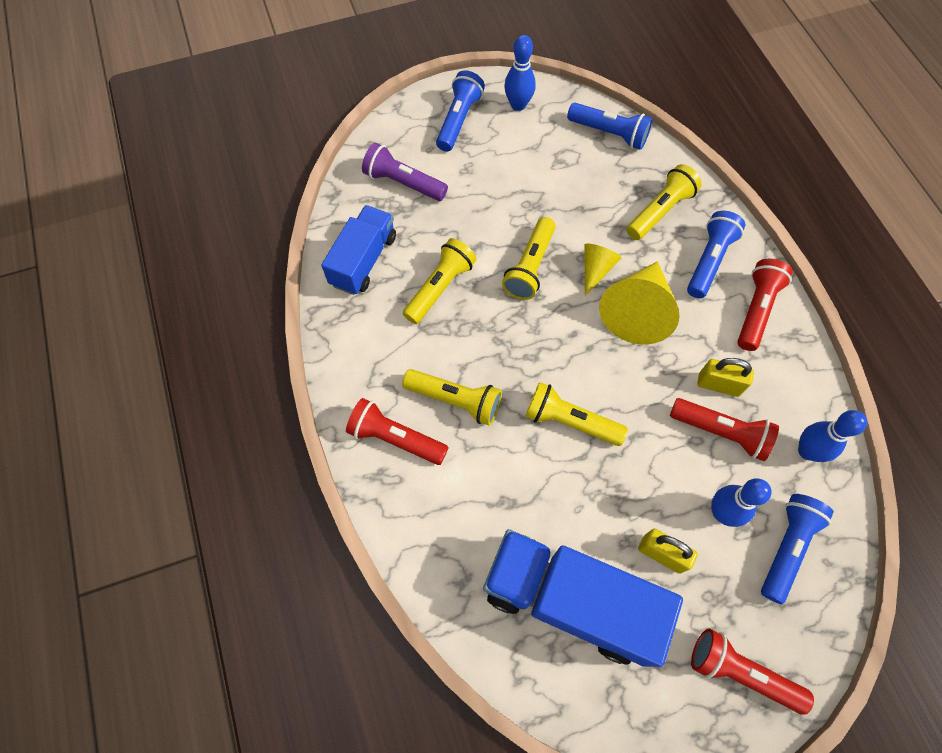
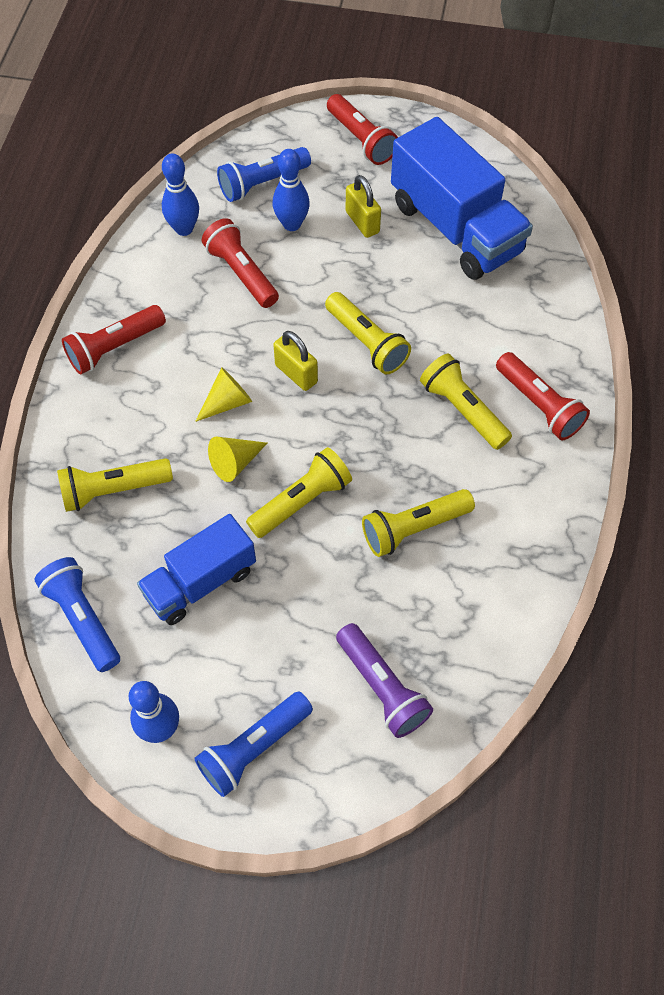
camera: 150 degrees left, 5 degrees down
blue truck [321,205,396,295] -> blue truck moved to [137,514,256,625]
yellow cone [599,261,680,344] -> yellow cone [195,367,252,422], size x0.52
blue flashlight [687,211,745,298] -> none
yellow padlock [697,358,754,397] -> yellow padlock moved to [273,331,318,391]

